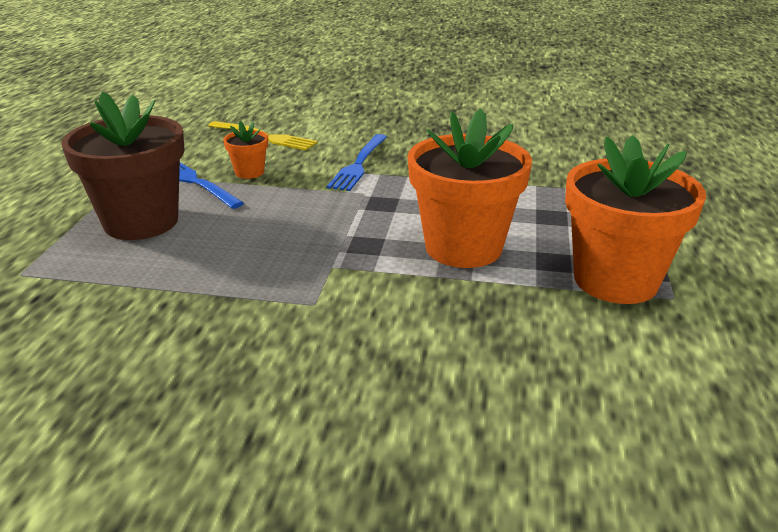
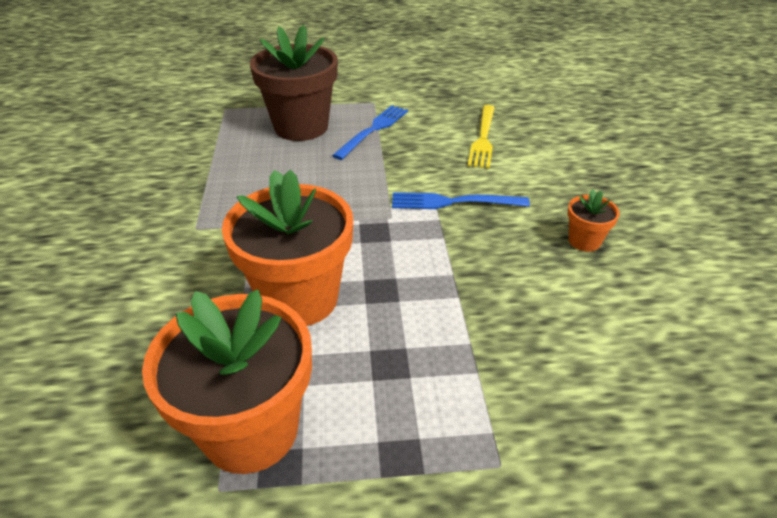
camera: 75 degrees right, 10 degrees up
orange flower pot [223,121,268,179] -> orange flower pot moved to [568,189,620,252]

